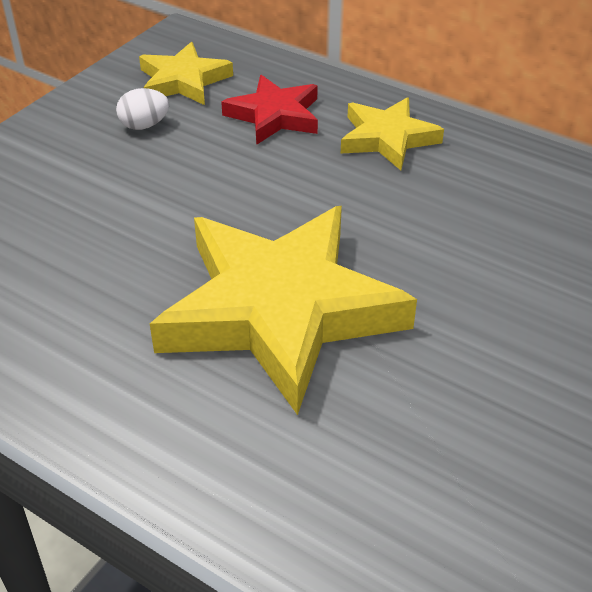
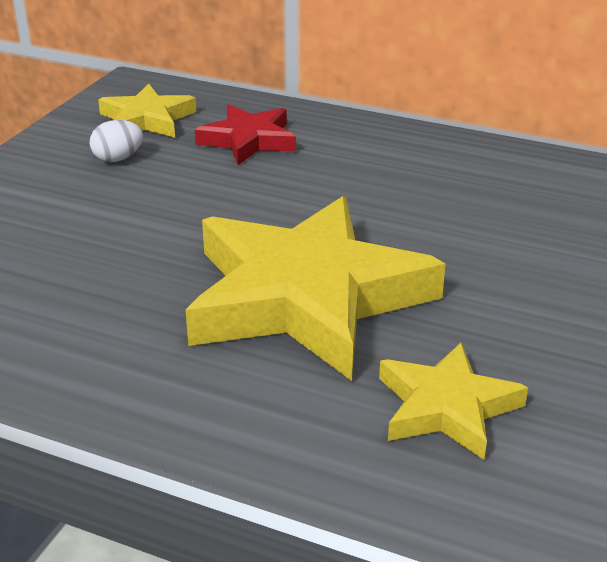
camera: 10 degrees left, 10 degrees down
yellow star [341,97,444,170] -> yellow star moved to [379,342,528,460]

